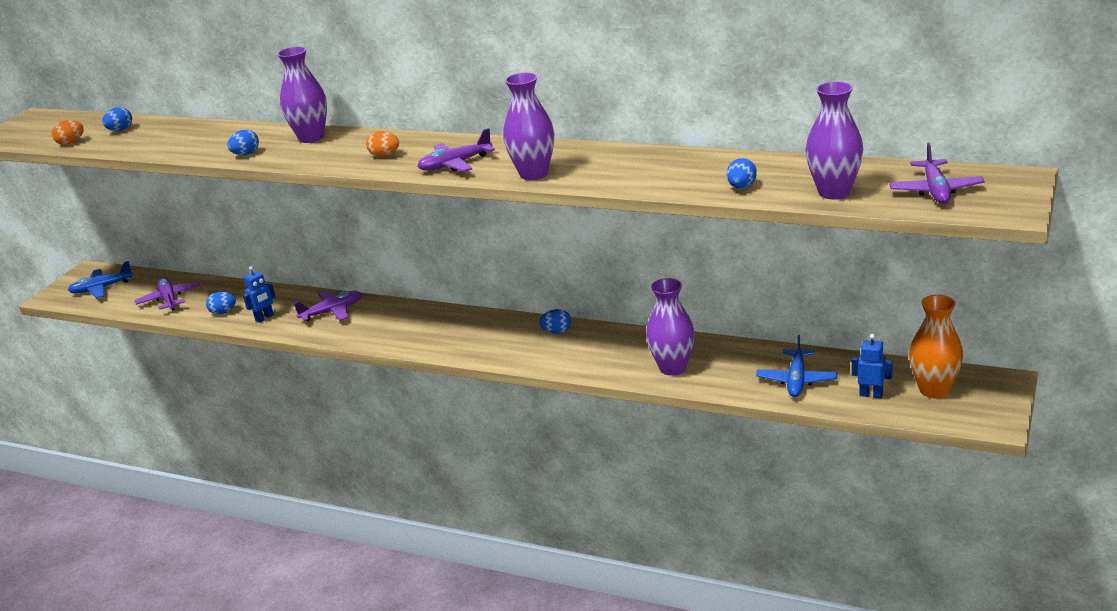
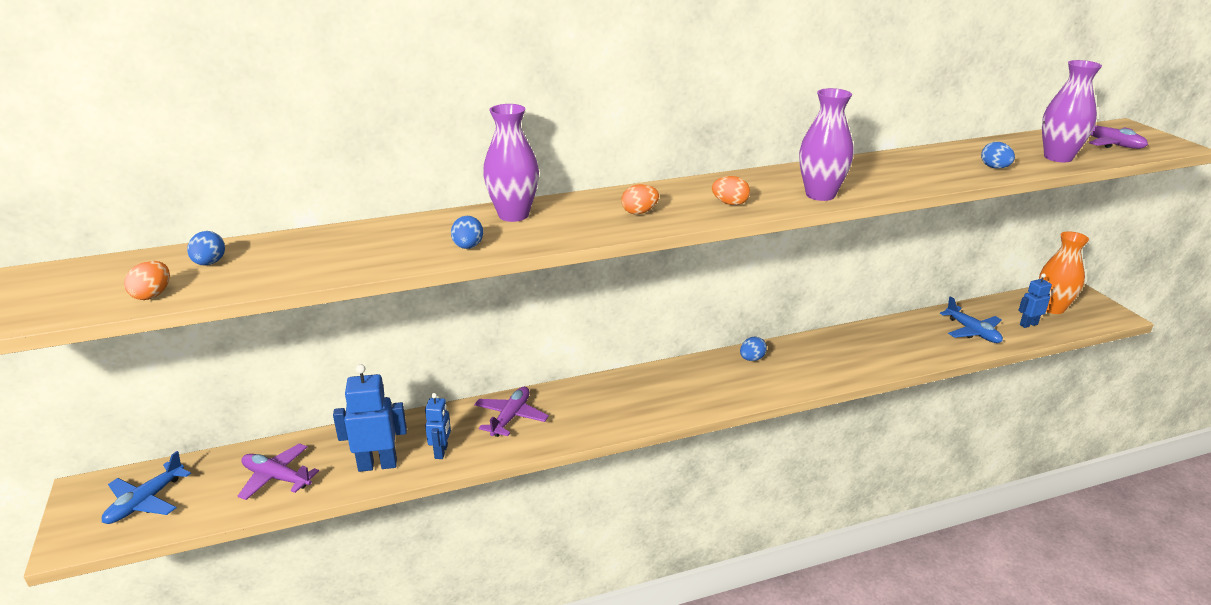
camera: 45 degrees left, 0 degrees up
blue egg [206,292,236,314] -> blue robot [333,364,407,472]
purple plane [417,128,495,172] -> orange egg [712,176,750,205]
purple vase [646,278,695,376] -> none

